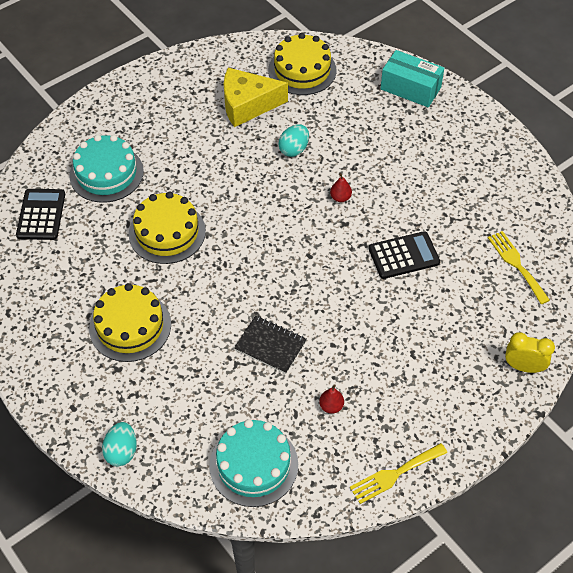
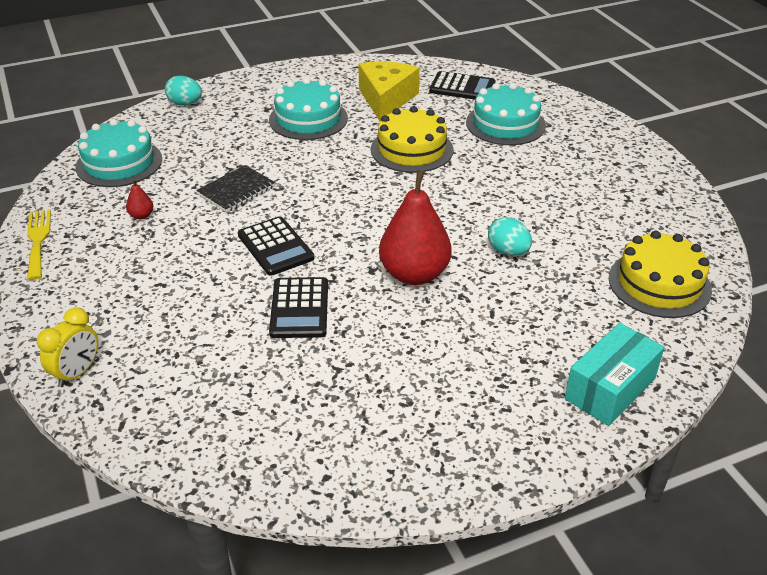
camera: 105 degrees right, 15 degrees down
yellow cake [89,283,171,362] -> turquoise cake [269,78,348,140]
yellow cheese [224,68,288,127] -> yellow cheese moved to [358,61,420,121]
red pear [330,173,352,202] -> red pear [379,170,452,285], size x2.49
yellow fork [488,231,550,304] -> none
none -> black calculator [238,216,314,276]

